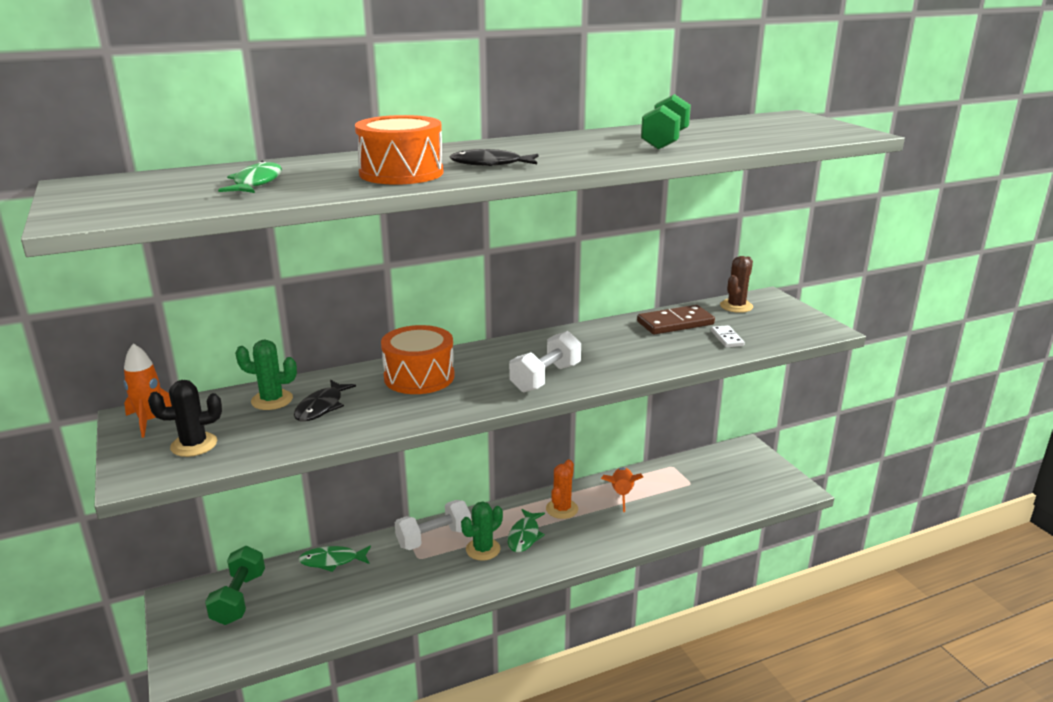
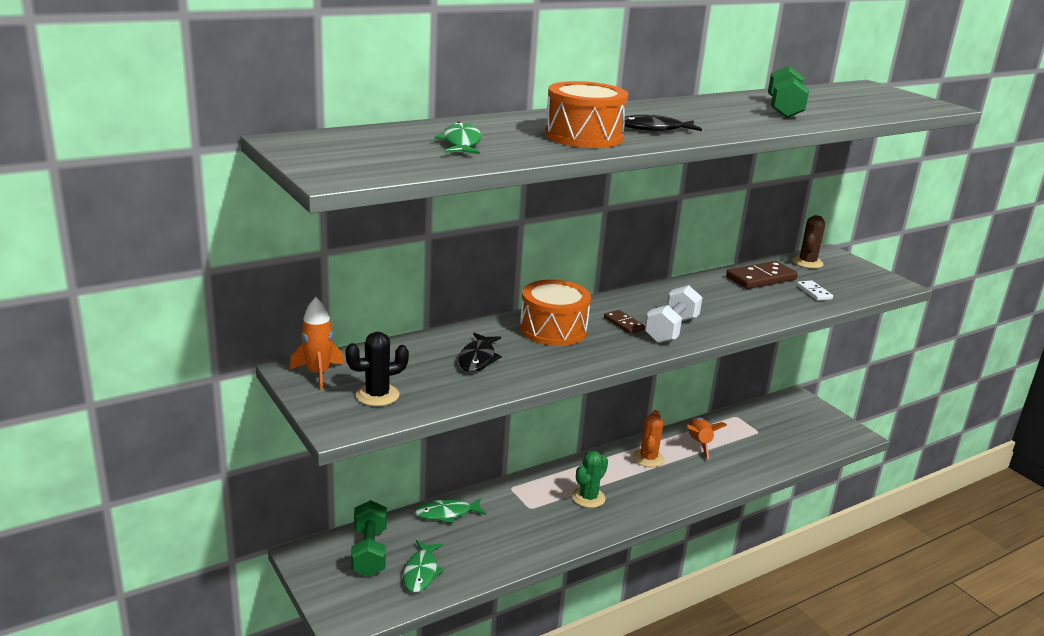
camera: 10 degrees left, 0 degrees up
green cactus [235,340,297,410] -> none
white dumbbell [395,500,471,550] -> none
green fish [508,509,545,552] -> green fish moved to [403,540,444,593]
none -> brown domino [604,310,645,334]

